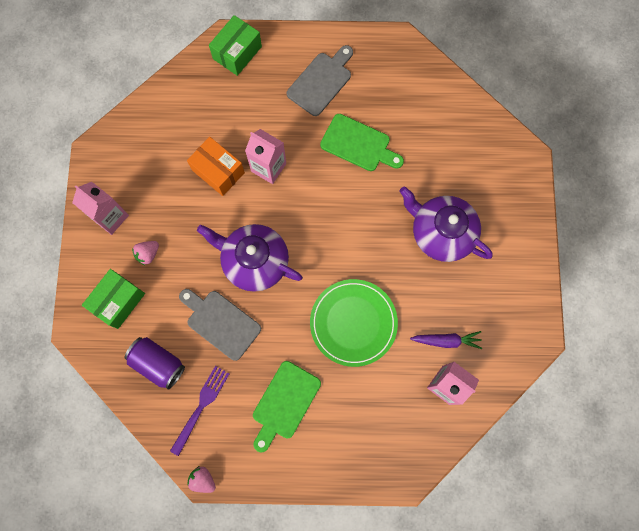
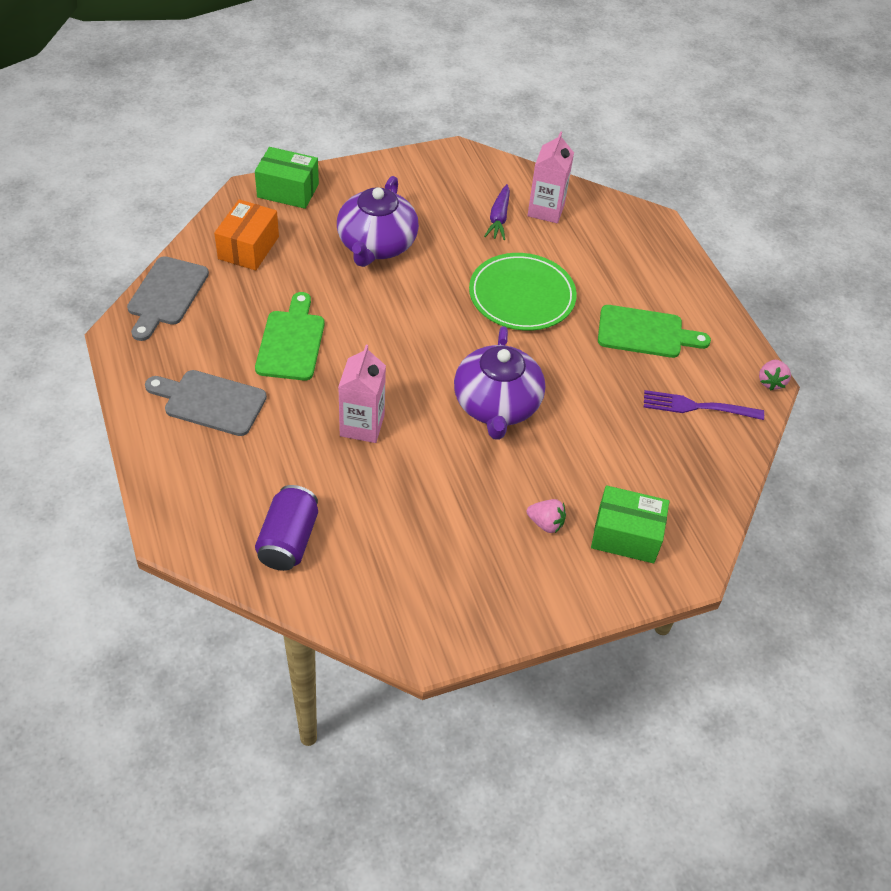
camera: 115 degrees left, 25 degrees down
pink carton [72,182,129,235] -> none
purple can [125,337,185,390] -> purple can moved to [255,485,318,571]
grey cutting board [179,289,261,361] -> grey cutting board moved to [127,256,209,341]
orange box [187,137,245,196] -> orange box moved to [214,199,279,271]
green box [209,15,262,76] -> green box moved to [255,147,319,209]
purple carrot [410,331,482,349] -> purple carrot turned 150 degrees counterclockwise [484,184,510,240]

